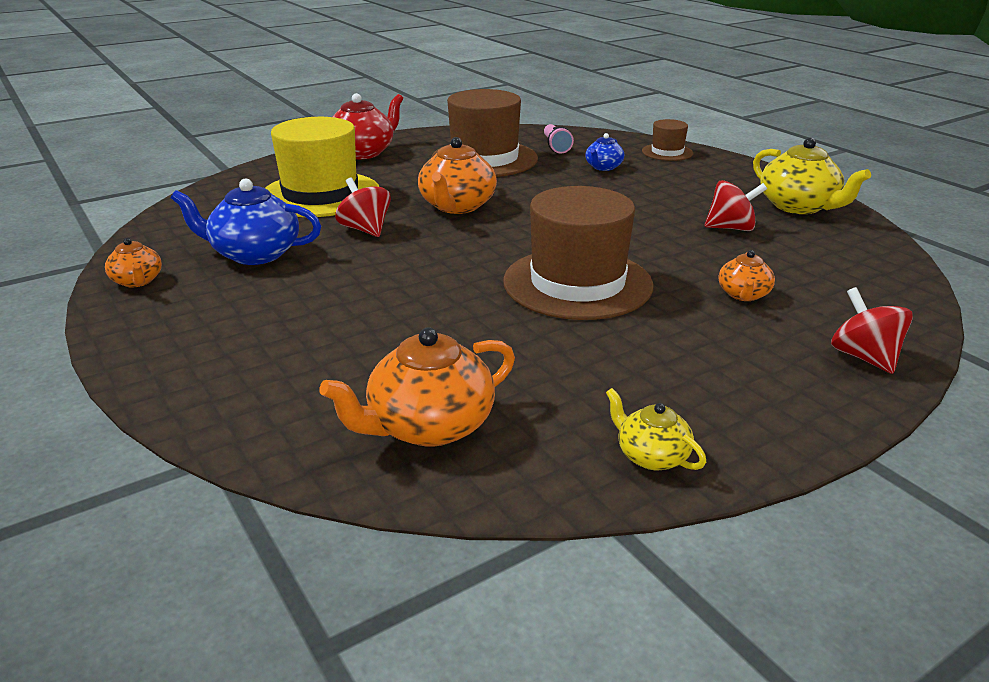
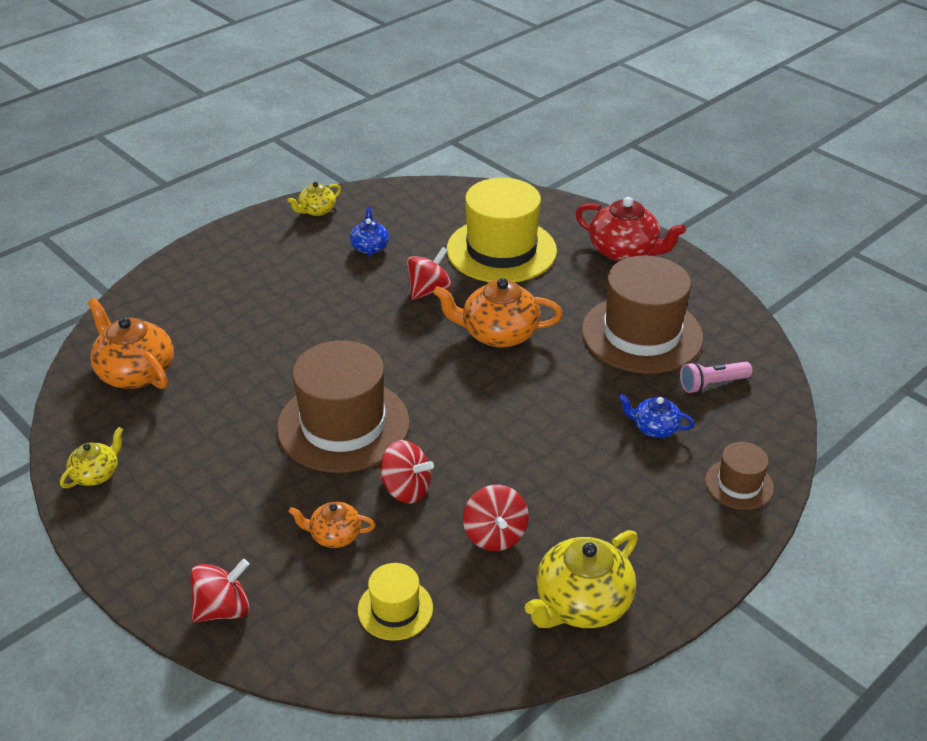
camera: 80 degrees right, 10 degrees up
orange teapot [105,238,162,287] -> yellow teapot [288,182,341,216]
blue teapot [171,179,321,265] -> blue teapot [350,207,389,257], size x0.56
none -> yellow hat [358,563,433,641]
none -> red spinning top [380,440,434,504]

